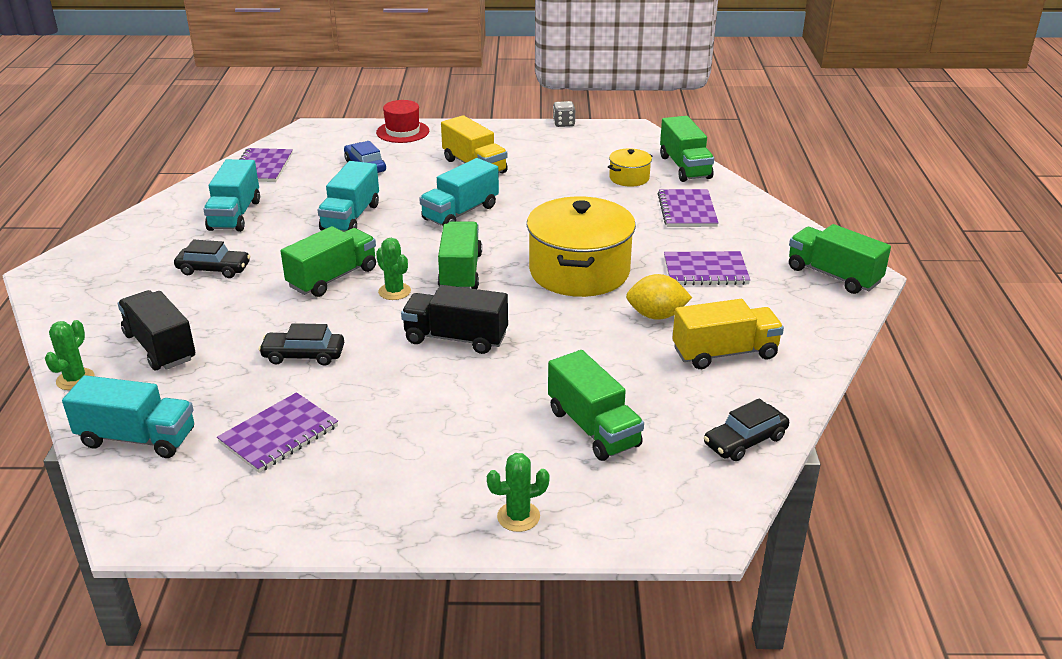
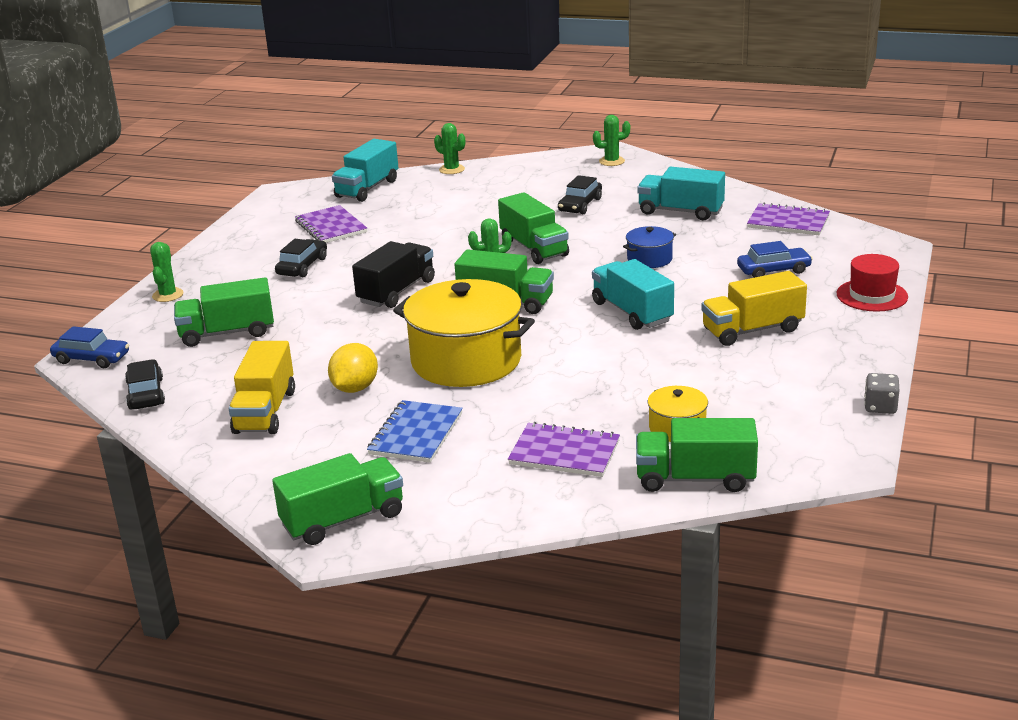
camera: 110 degrees right, 5 degrees down
black truck [118,290,195,371] -> none
black car [259,323,344,366] -> black car moved to [275,239,327,277]
turquoise truck [318,161,379,232] -> blue pot [623,226,676,268]
purple notebook [664,251,750,285] -> blue notebook [367,400,463,463]
none -> blue car [50,326,129,368]
none -> green cactus [593,115,630,166]

